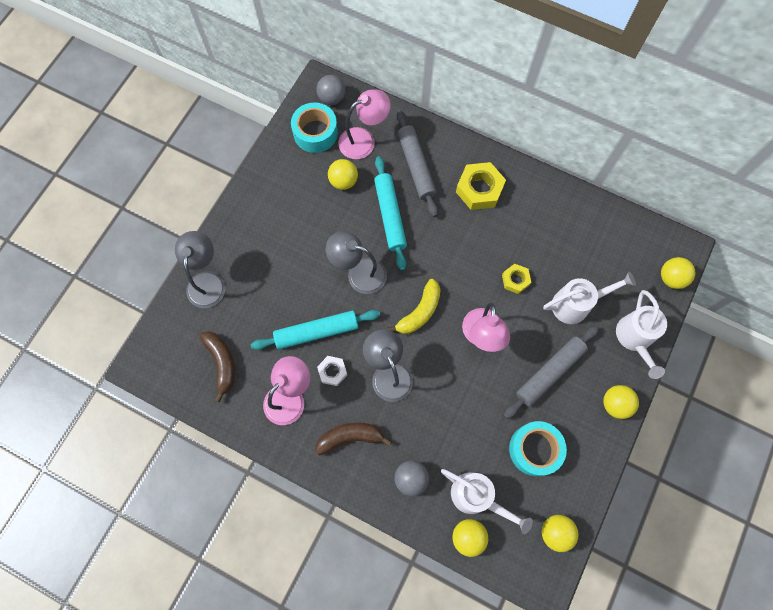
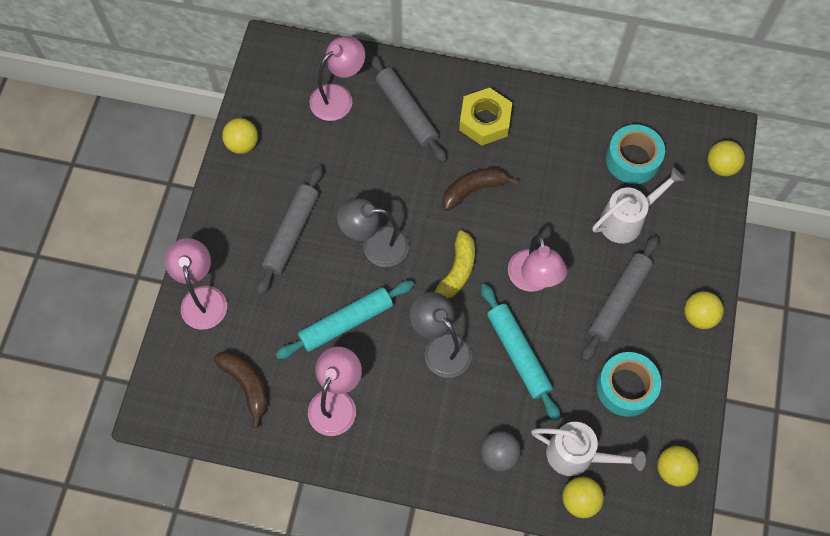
camera: 15 degrees left, 5 degrees down
grey lamp [175,231,226,308] -> pink lamp [164,238,227,330]
turquoise tape [291,102,338,153] -> turquoise tape moved to [606,125,665,184]
grey ball [316,75,345,105] -> none
brown banana [316,423,392,455] -> brown banana moved to [442,168,518,211]
white nut [317,356,347,386] -> none
yellow ball [328,159,358,190] -> yellow ball moved to [222,118,258,154]
turquoise rolling pin [374,156,407,271] -> turquoise rolling pin moved to [481,284,560,421]
yellow nut [502,264,531,294] -> none
white watering can [616,290,667,379] -> none
none -> grey rolling pin [257,166,323,296]

